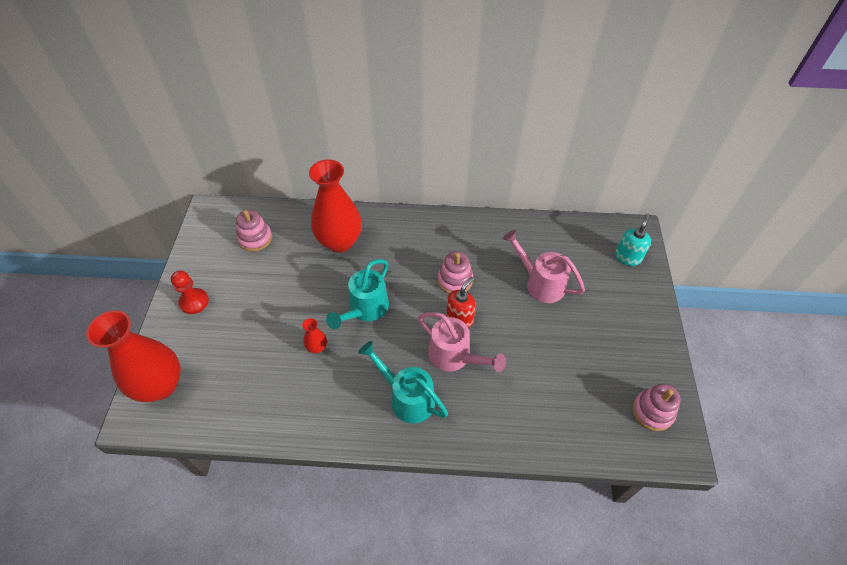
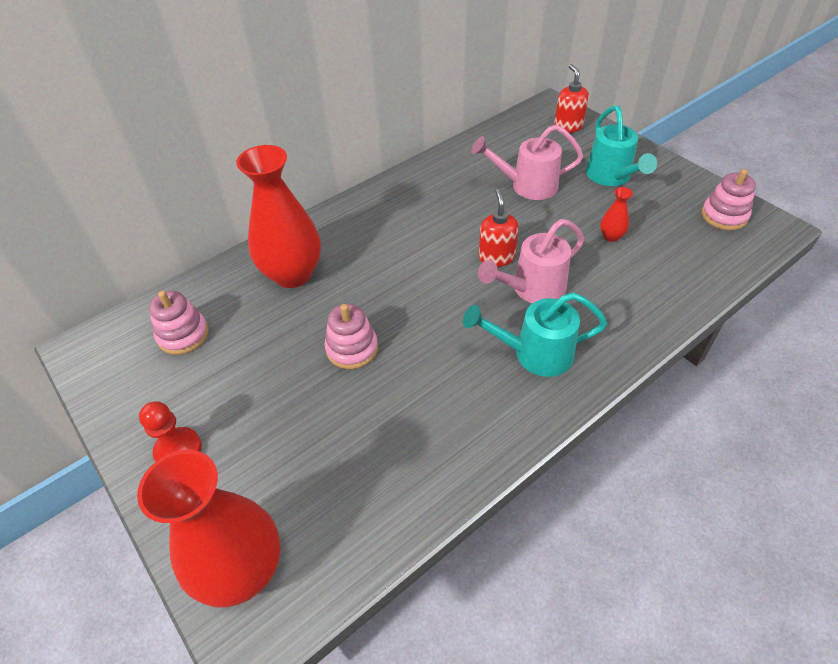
camera: 40 degrees left, 5 degrees down
red vase [302,318,327,353] -> red vase moved to [600,187,633,242]
turquoise watering can [326,259,389,329] -> turquoise watering can moved to [586,105,657,186]
pink watering can [418,312,506,372] -> pink watering can turned 150 degrees clockwise [478,219,584,303]
pink stacking toy [438,252,473,294] -> pink stacking toy moved to [325,304,378,369]
turquoise soap dispenser [615,214,651,266] -> red soap dispenser [554,64,589,133]

